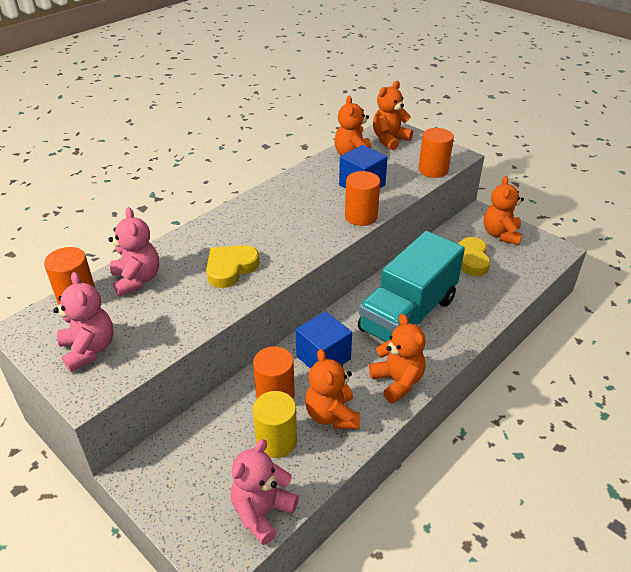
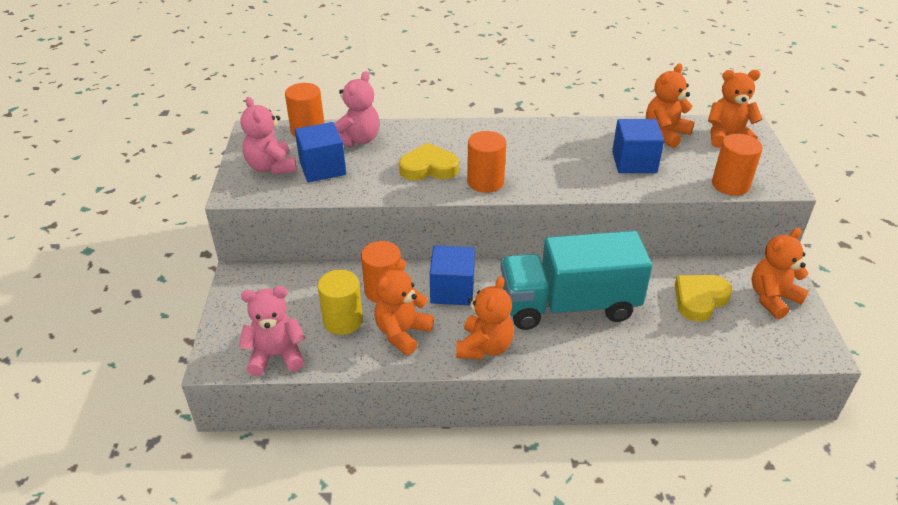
camera: 45 degrees right, 0 degrees up
pink teddy bear [53,272,114,372] -> pink teddy bear turned 135 degrees clockwise [240,97,297,175]
orange cylinder [345,171,380,226] -> orange cylinder moved to [467,131,506,193]
none -> blue cube [295,122,346,182]

